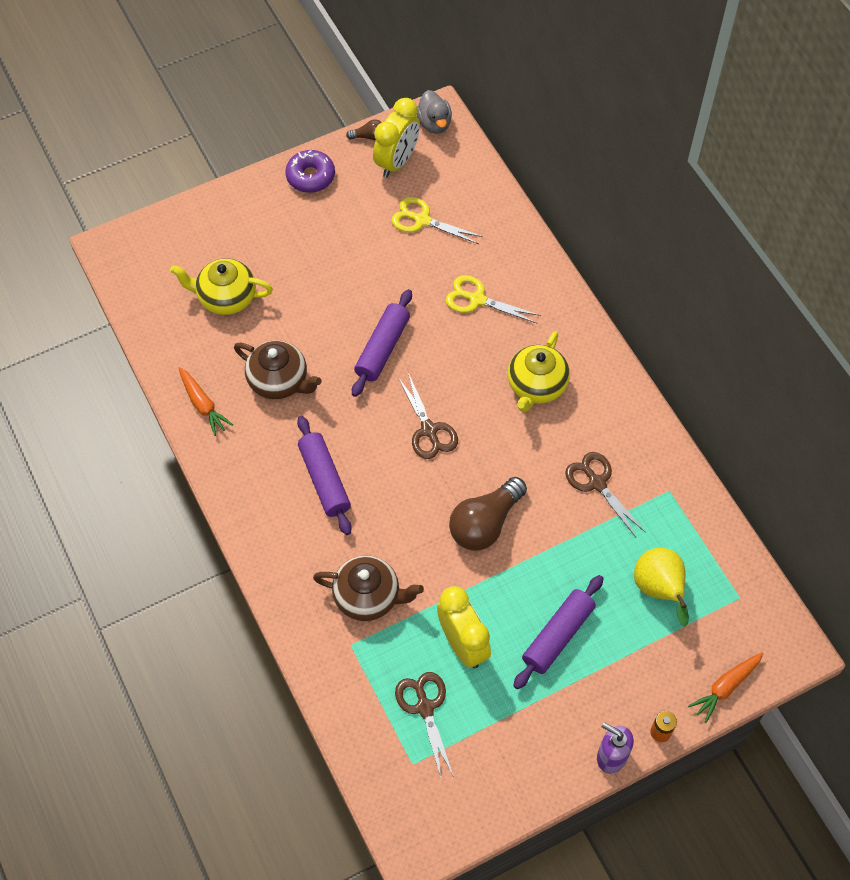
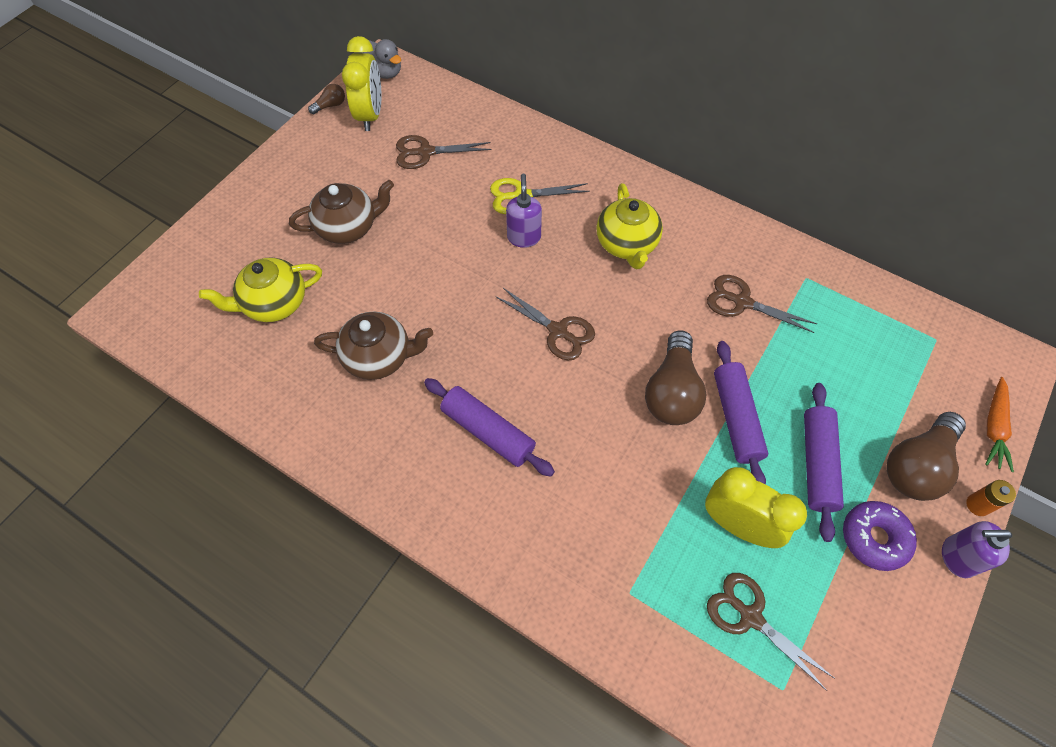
camera: 30 degrees left, 0 degrees up
orange carrot [179,367,233,436] -> none
purple donut [285,150,335,193] -> purple donut moved to [843,501,917,571]
brown teapot [313,555,424,621] -> brown teapot moved to [289,180,394,244]
purple rolling pin [352,289,412,397] -> purple rolling pin moved to [714,341,768,485]
yellow scissors [391,197,483,244] -> brown scissors [396,135,491,169]
yellow pear [634,548,689,627] -> none
none -> purple soap dispenser [506,174,542,248]
none -> brown light bulb [887,412,966,501]

